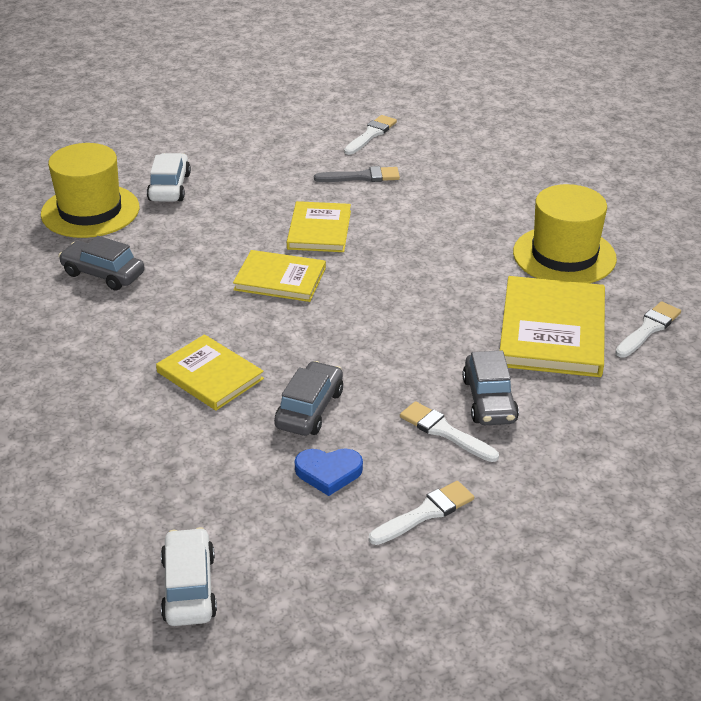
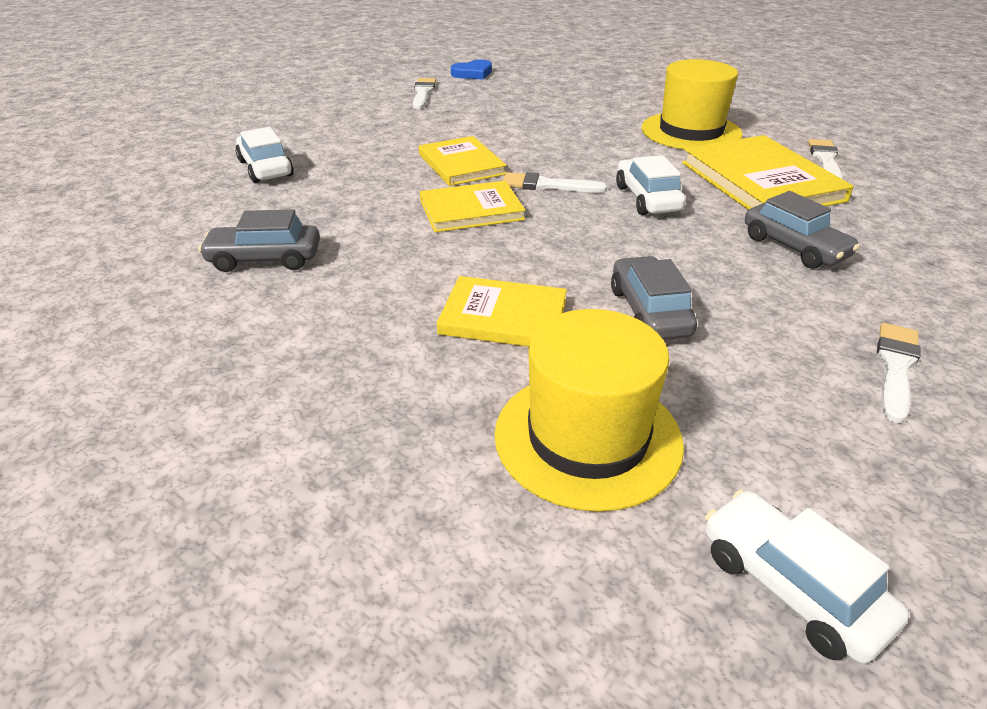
camera: 30 degrees left, 0 degrees up
yellow hat [41,143,139,238] -> yellow hat moved to [494,309,684,512]
blue heart [295,448,363,496] -> blue heart moved to [451,59,492,80]
grey brush [314,166,400,182] -> none
white brush [400,401,499,462] -> white brush moved to [503,172,607,193]
none -> white car [616,155,686,215]

